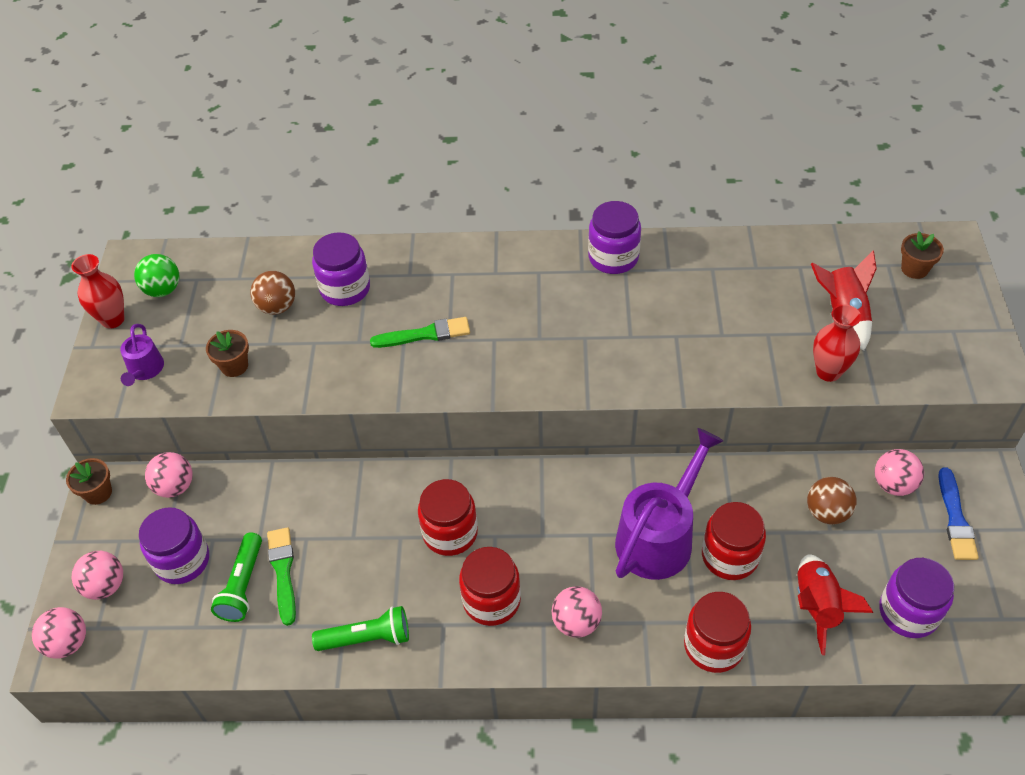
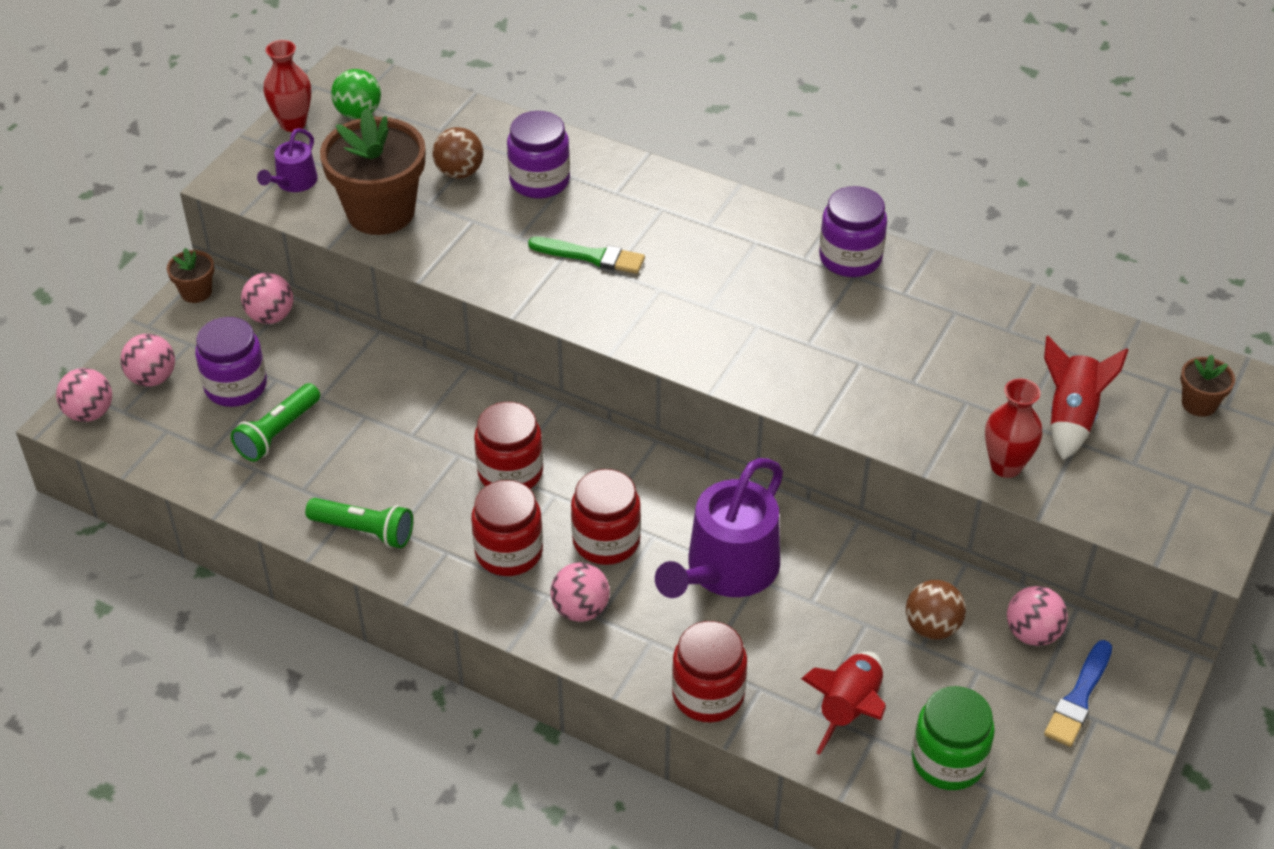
camera: 25 degrees right, 5 degrees down
brown flower pot [206,330,249,377] -> brown flower pot [320,108,425,235], size x2.16
green brush [267,527,296,626] -> none
purple watering can [615,428,723,580] -> purple watering can turned 150 degrees clockwise [655,458,783,598]
red jar [702,502,766,580] -> red jar moved to [571,469,641,565]
purple jar [879,558,954,638] -> green jar [912,686,995,790]

